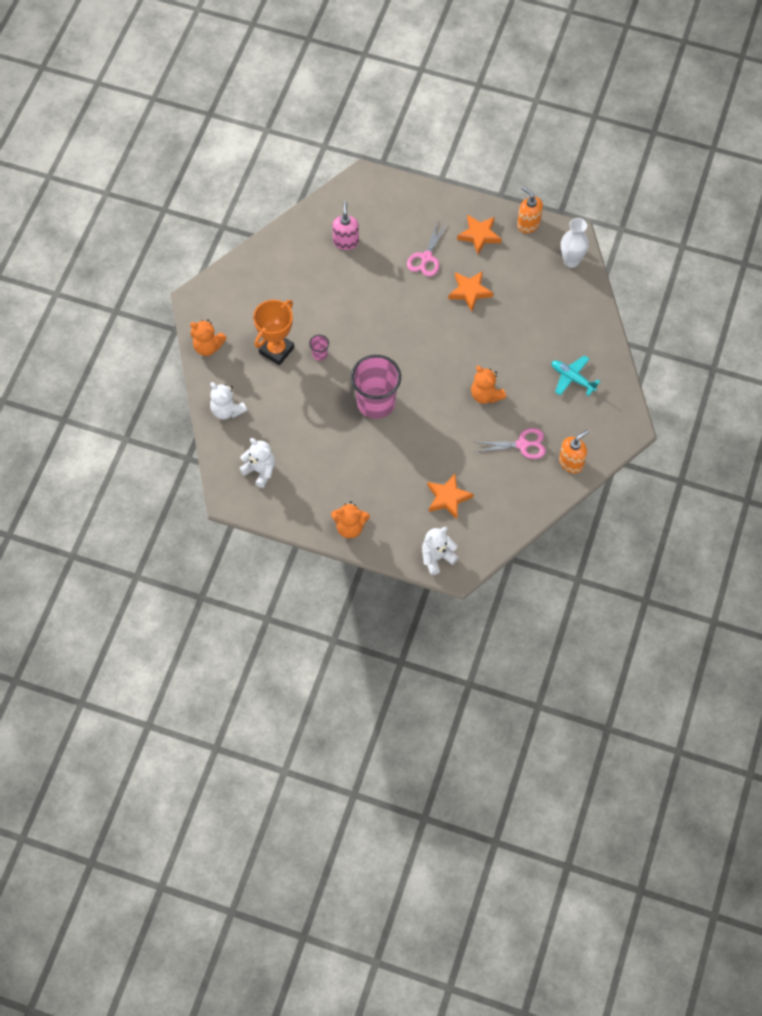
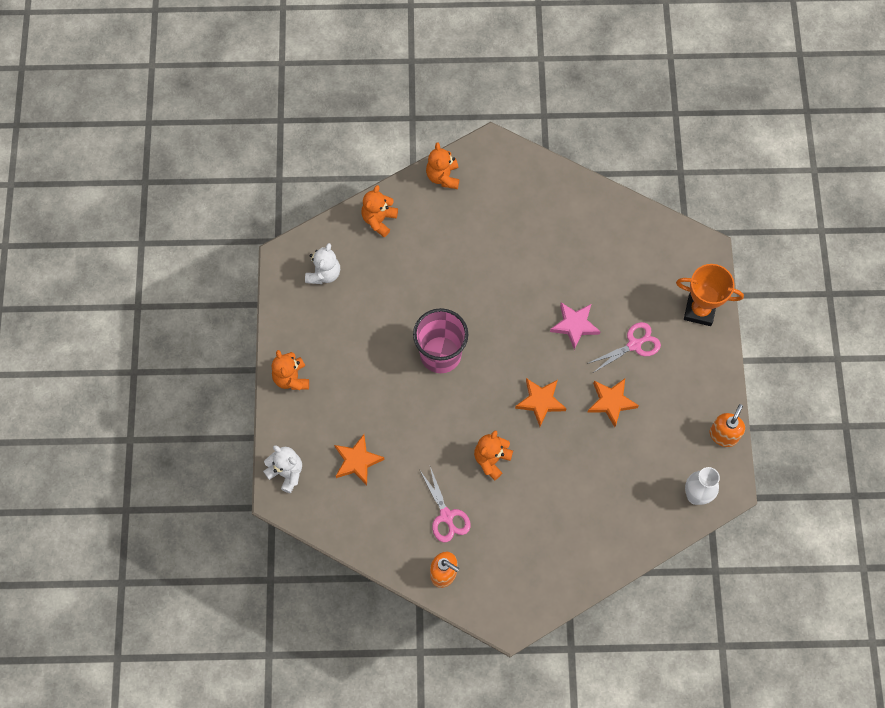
camera: 70 degrees right, 5 degrees up
white teddy bear [210,382,247,420] -> orange teddy bear [361,185,398,237]
orange trophy [253,300,294,366] -> orange trophy moved to [676,264,744,326]
pink cup [309,335,329,361] -> none
pink soap dispenser [332,201,359,250] -> none
pink scissors [407,221,447,277] -> pink scissors turned 150 degrees clockwise [587,322,661,373]
orange star [457,215,501,254] -> orange star moved to [515,378,567,427]
turquoise plane [552,355,600,396] -> none
none -> pink star [550,303,601,350]

